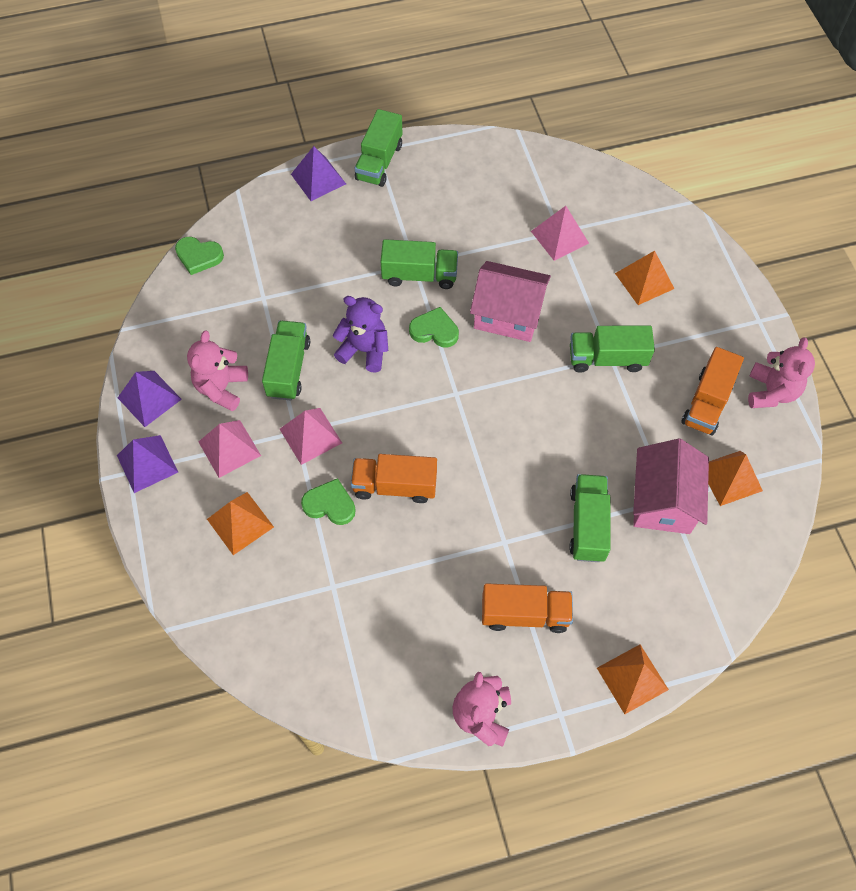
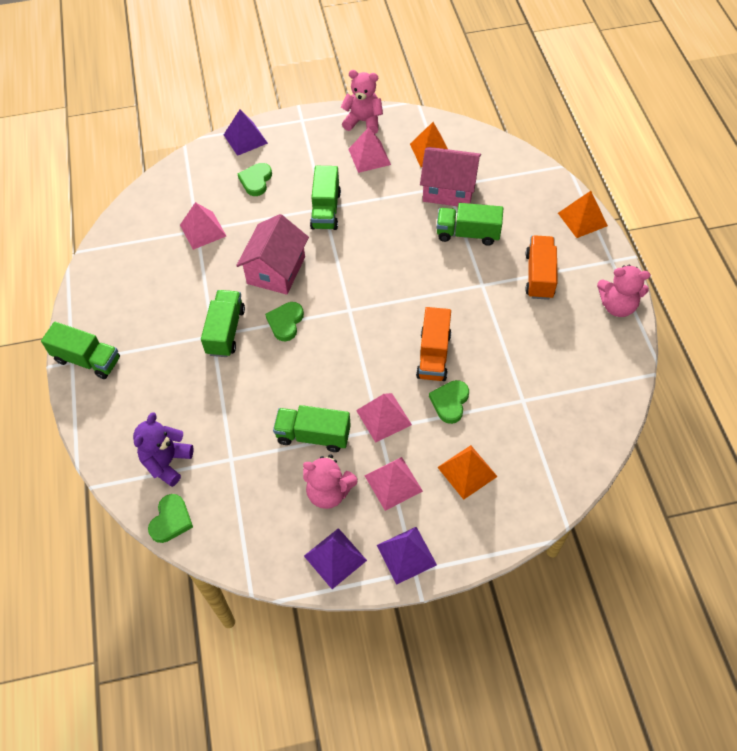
camera: 85 degrees left, 5 degrees down
purple pyramid [291,146,346,201] -> purple pyramid moved to [224,109,268,156]
purple teddy bear [333,296,388,372] -> purple teddy bear moved to [133,412,194,487]
orange pyramid [615,251,675,305] -> green heart [238,163,272,196]
orange truck [681,347,744,435] -> pink pyramid [348,127,391,173]

